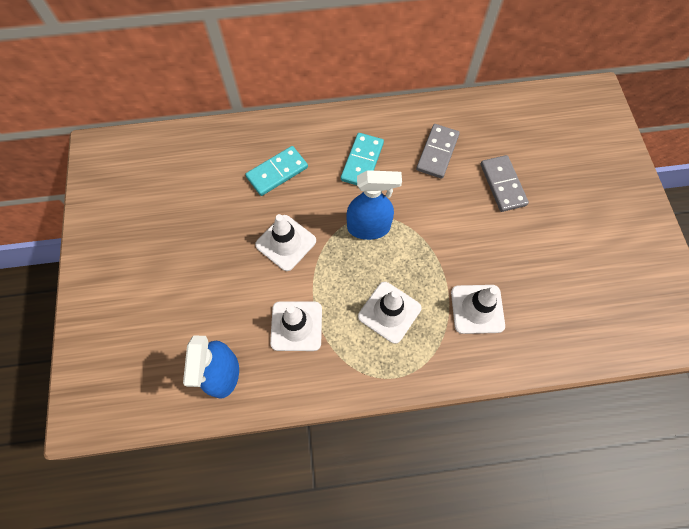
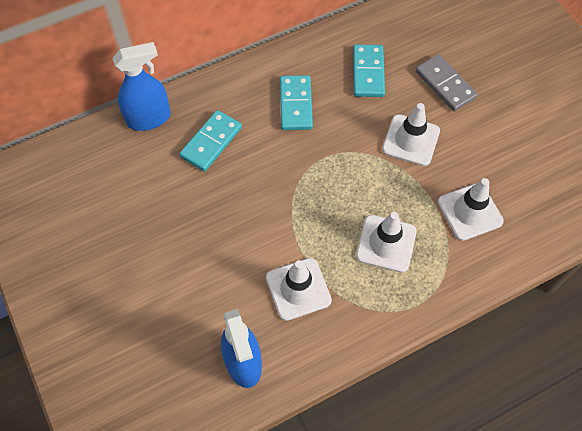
camera: 20 degrees left, 5 degrees down
white traffic cone [255,214,316,271] -> white traffic cone moved to [382,103,440,166]
blue spray bottle [346,170,402,240] -> blue spray bottle moved to [112,42,171,131]
grey domino [416,124,460,179] -> turquoise domino [353,45,385,97]

